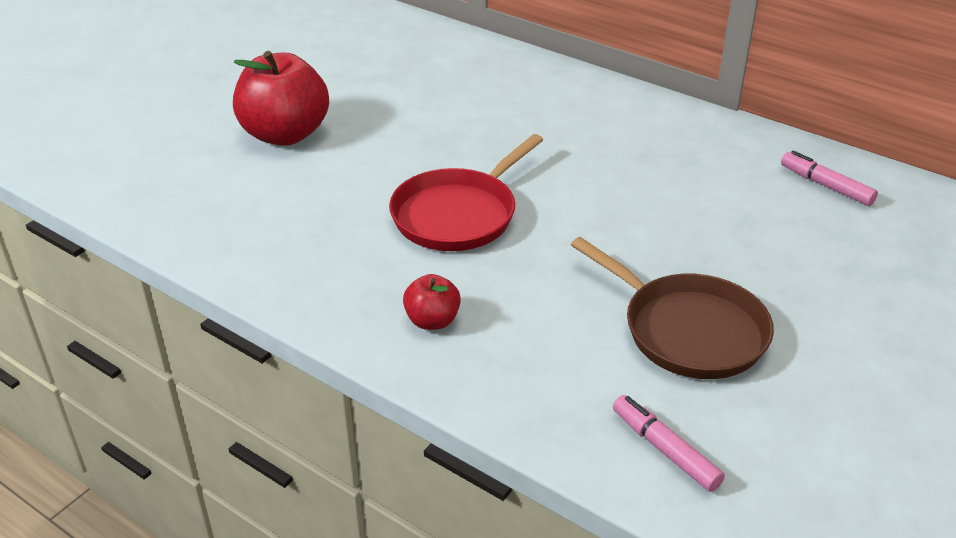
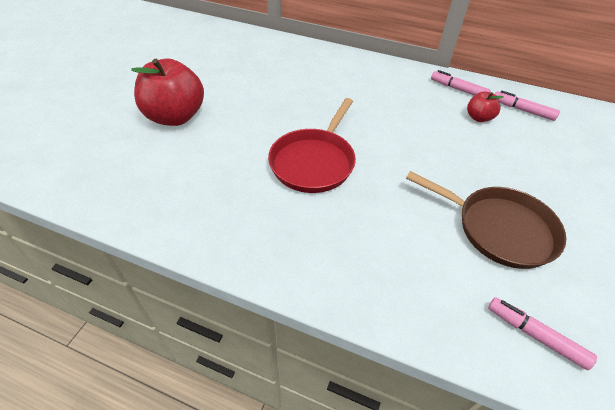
camera: 15 degrees left, 10 degrees up
red apple [403,274,461,330] -> red apple moved to [467,91,504,122]
none -> pink marker [431,70,491,96]

